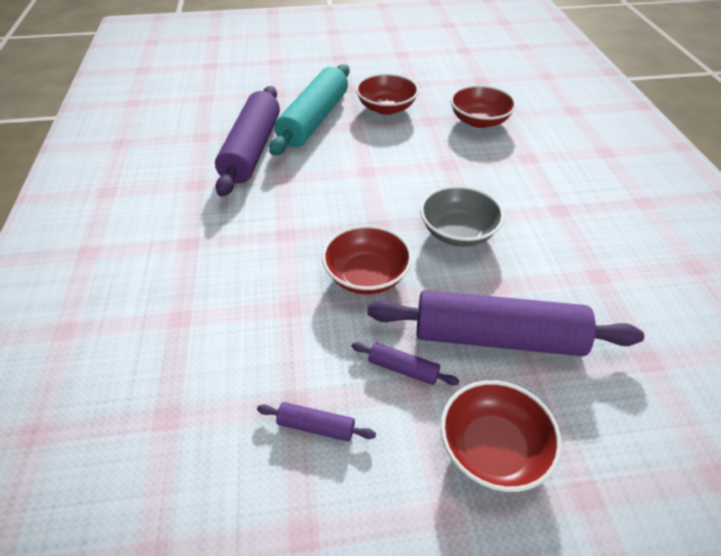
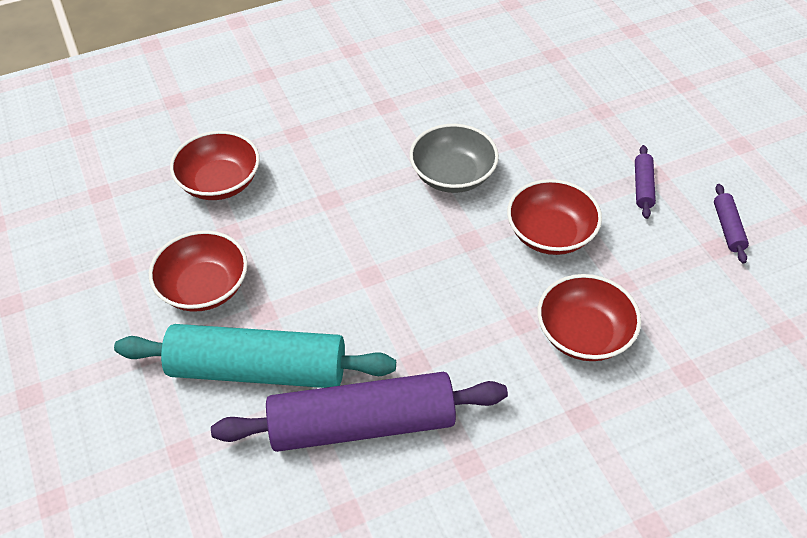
camera: 105 degrees left, 5 degrees up
purple rolling pin [367,290,644,356] -> none
red bowl [440,380,562,492] -> red bowl moved to [537,274,641,361]

